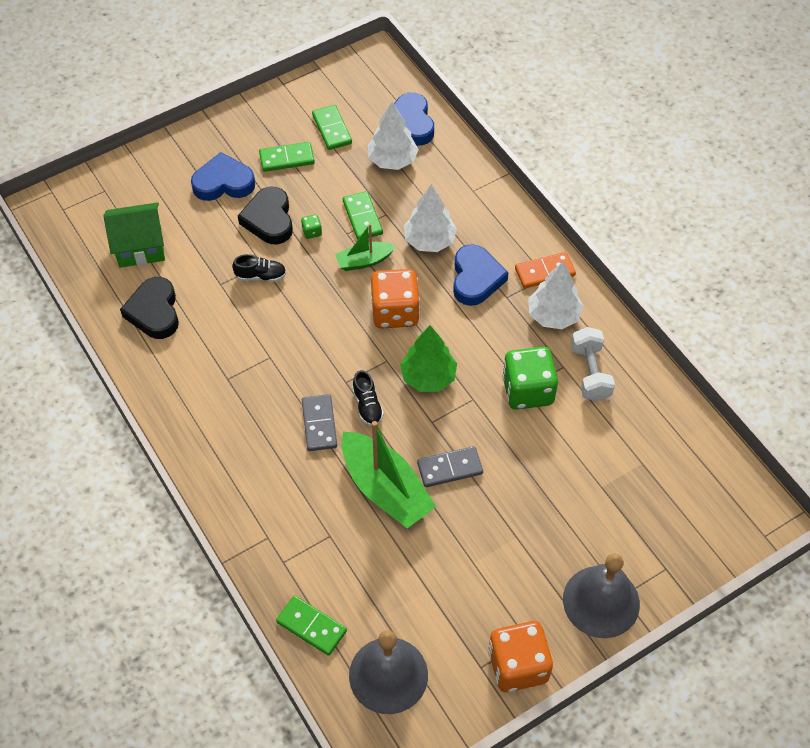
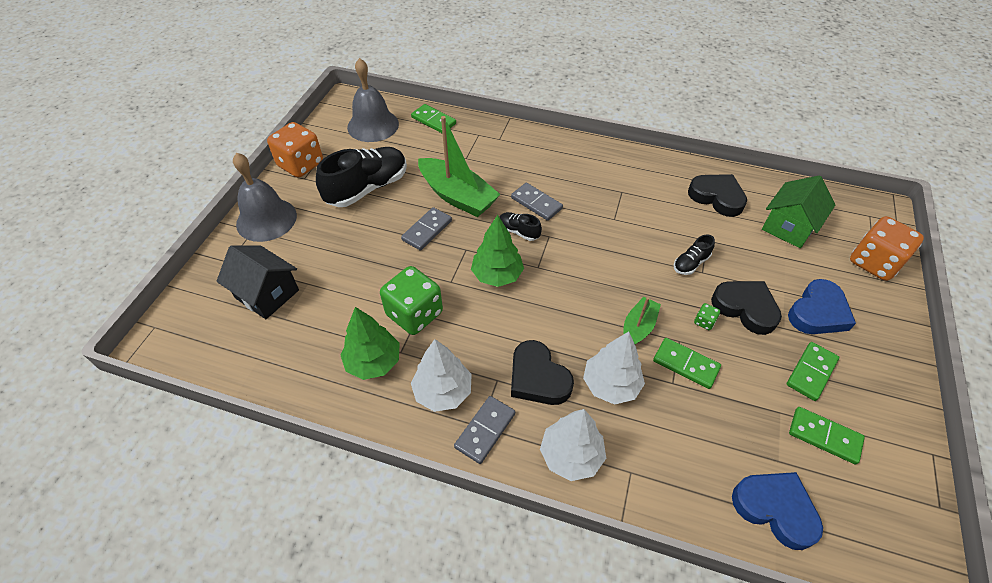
camera: 140 degrees right, 5 degrees down
green domino [276,596,347,656] -> green domino turned 45 degrees clockwise [411,104,456,133]
green boat [342,421,436,528] -> green boat turned 150 degrees counterclockwise [418,116,500,217]
white tree [368,102,419,170] -> white tree moved to [540,409,606,481]
orange dice [371,269,420,329] -> orange dice moved to [850,216,924,281]
blue heart [453,244,509,306] -> black heart [511,340,574,405]
orange domino [515,252,576,288] -> grey domino [454,396,515,464]
white dumbbell [571,327,615,401] -> green tree [341,307,400,380]
none -> black house [216,245,299,319]
none -> black shoe [316,147,407,207]

